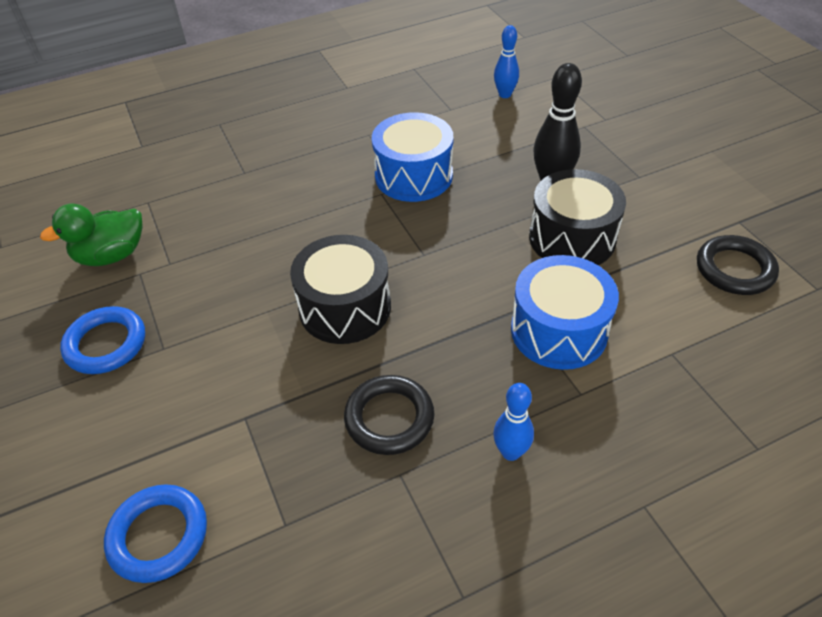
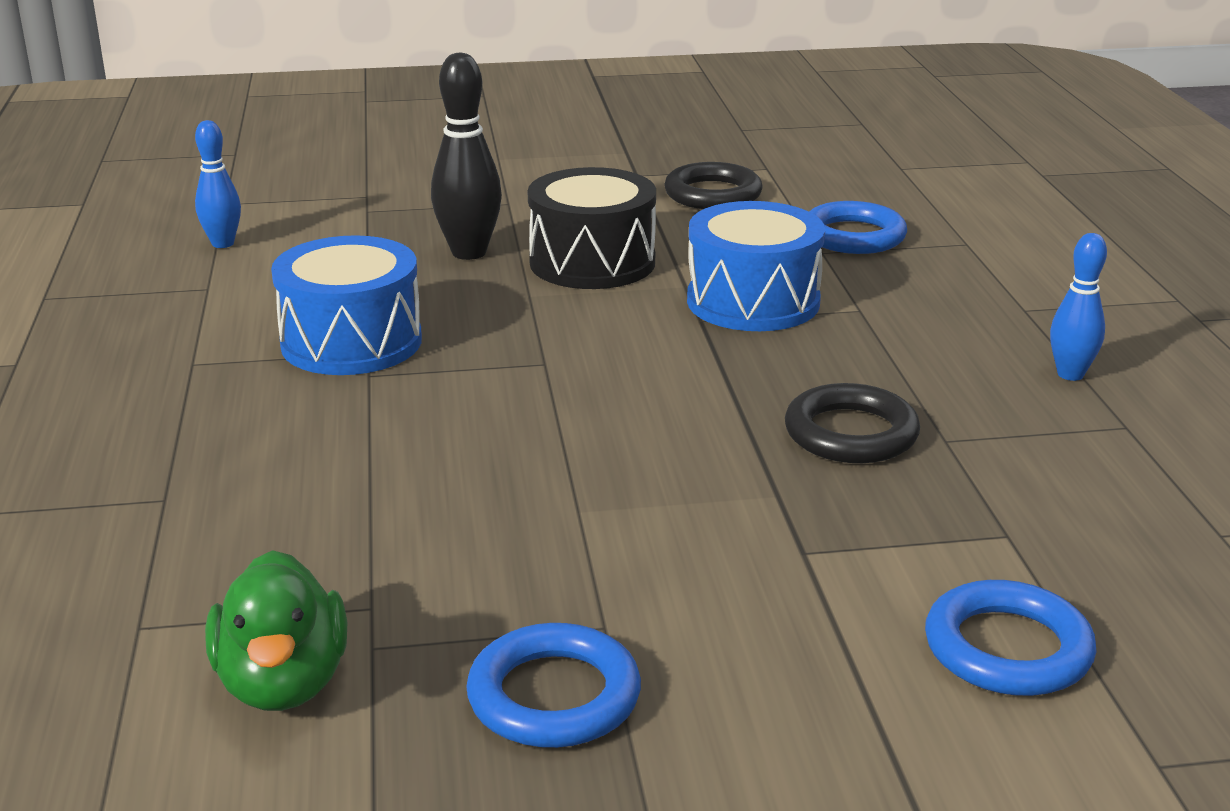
camera: 75 degrees left, 20 degrees down
black drum [290,235,391,344] -> none
blue bowling pin [493,383,534,461] -> blue bowling pin moved to [1050,233,1107,381]
none -> blue ring [809,201,907,254]

